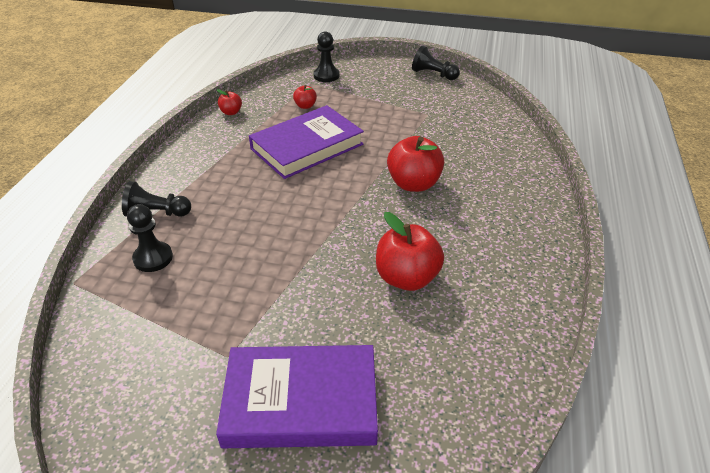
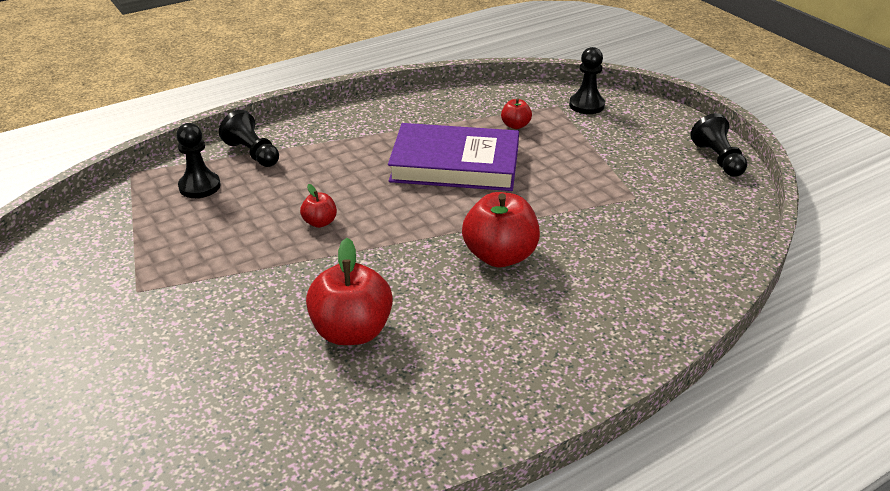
camera: 45 degrees right, 5 degrees down
purple book [216,345,378,448] -> none
red apple [217,89,242,115] -> red apple moved to [300,184,337,228]

